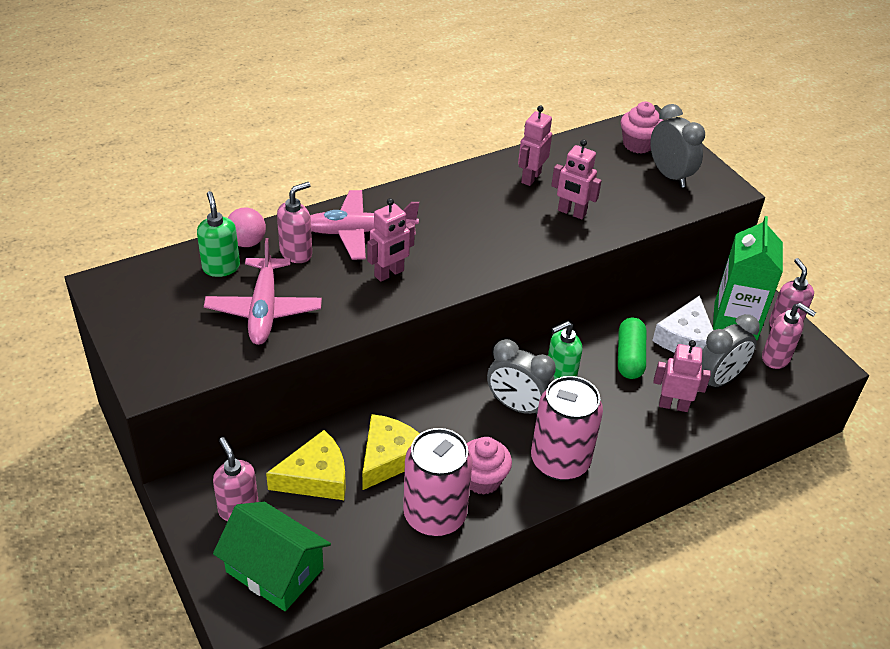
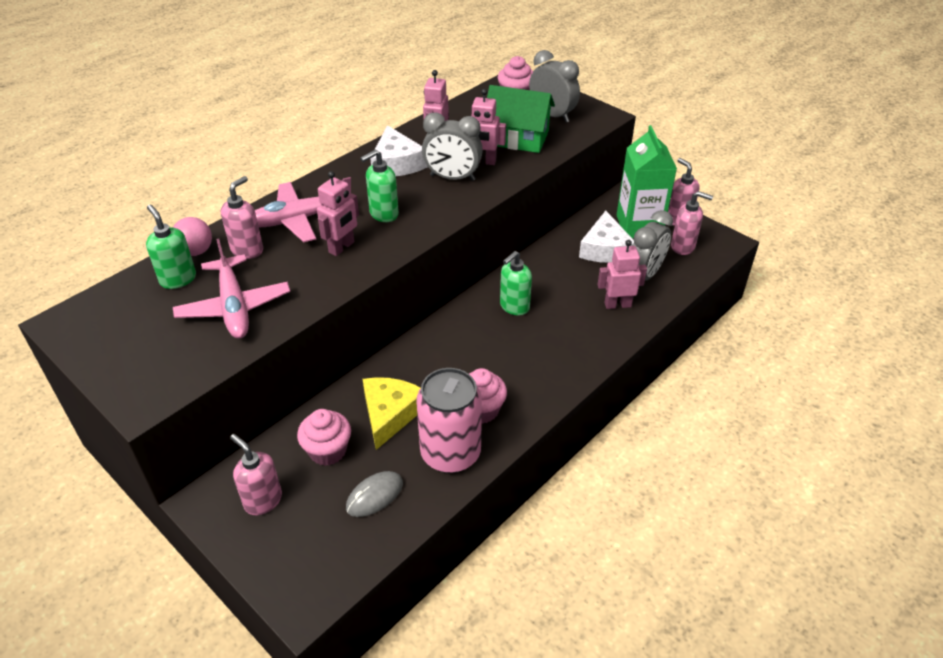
camera: 15 degrees left, 0 degrees up
green house [213,502,331,611] -> green house moved to [487,85,555,153]
yellow cheese [266,430,346,500] -> pink cupcake [297,409,351,466]
grey clock [487,339,556,415] -> grey clock moved to [422,112,483,181]
pink can [531,376,603,481] -> none
green capsule [618,318,646,379] -> none
none -> grey mouse [346,471,403,517]
none -> green soap dispenser [360,150,399,222]
none -> white cheese [370,125,427,176]

